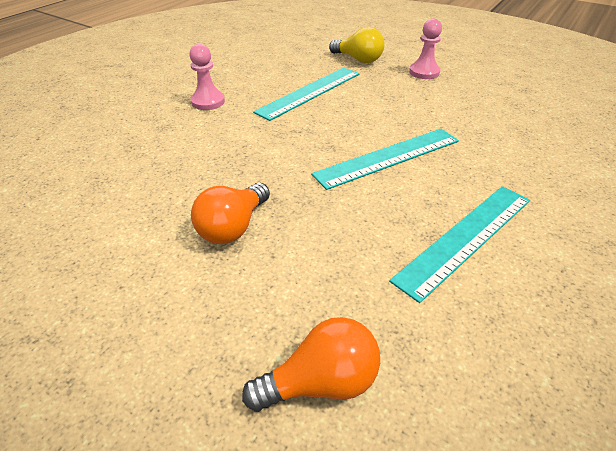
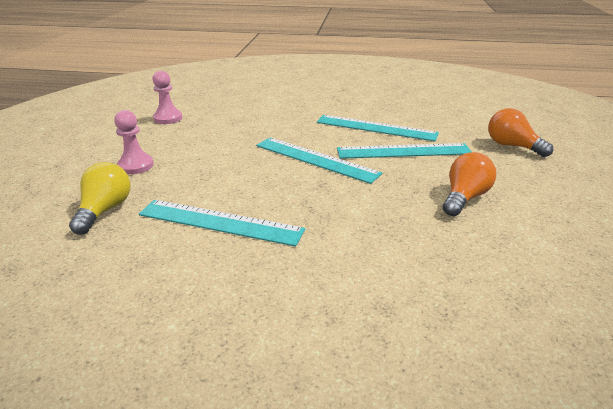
camera: 115 degrees left, 10 degrees down
pink pawn [189,44,225,110] -> pink pawn moved to [152,71,182,124]
orange light bulb [191,183,270,244] -> orange light bulb turned 60 degrees counterclockwise [443,152,496,216]
none -> turquoise ruler [337,143,472,159]

